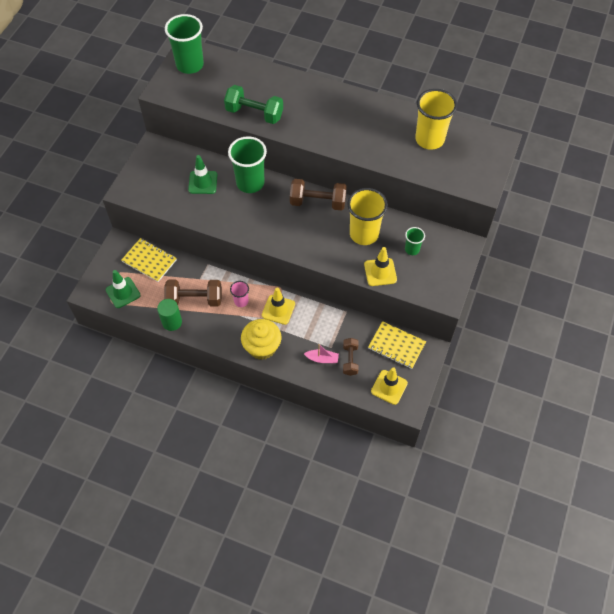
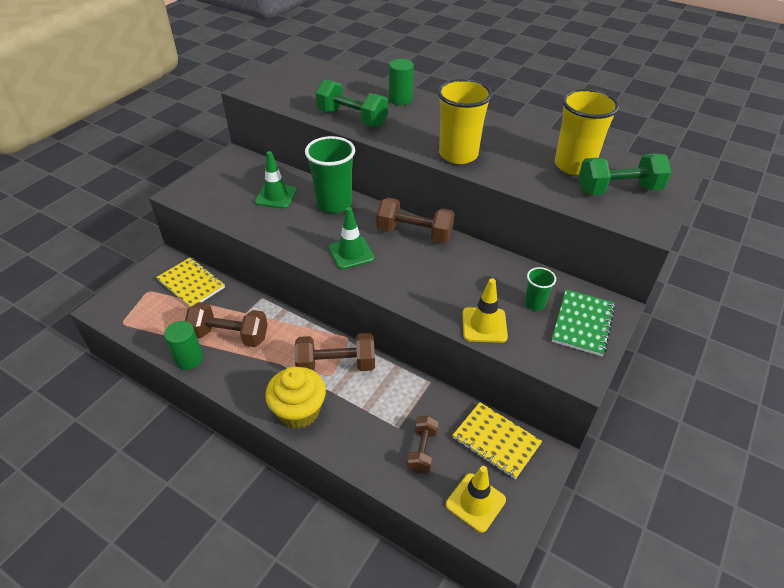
camera: 10 degrees right, 15 degrees down
green traffic cone [106,270,141,308] -> green traffic cone moved to [328,207,375,269]
green cup [165,14,204,74] -> none
pink cup [230,281,249,307] -> none
yellow traffic cone [262,287,295,325] -> brown dumbbell [294,333,375,371]
pink boat [304,344,339,363] -> none
yellow cup [347,188,388,245] -> yellow cup moved to [437,79,492,164]
none -> green cylinder [389,59,414,105]
none -> green notebook [552,289,615,356]
none -> green dumbbell [579,154,672,195]

